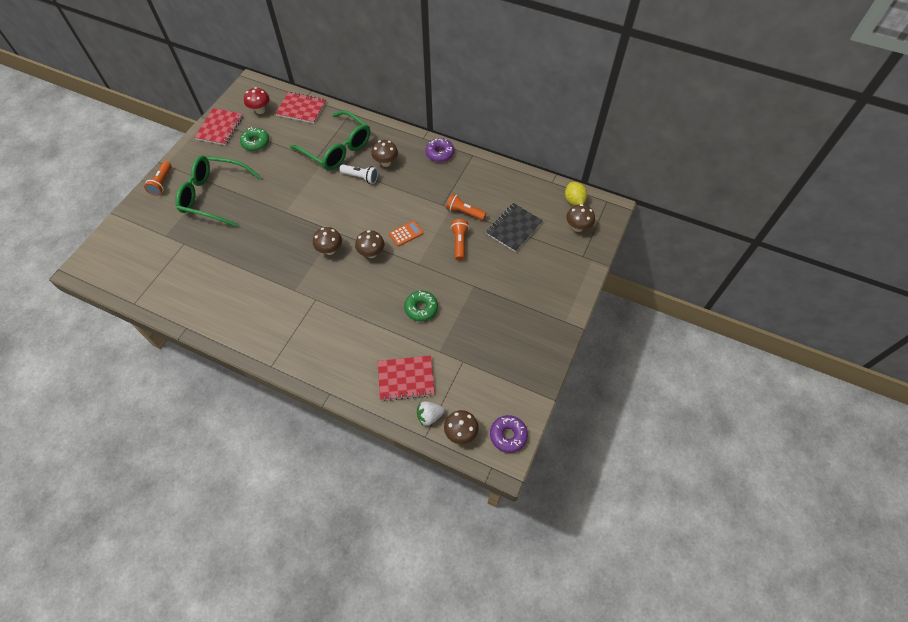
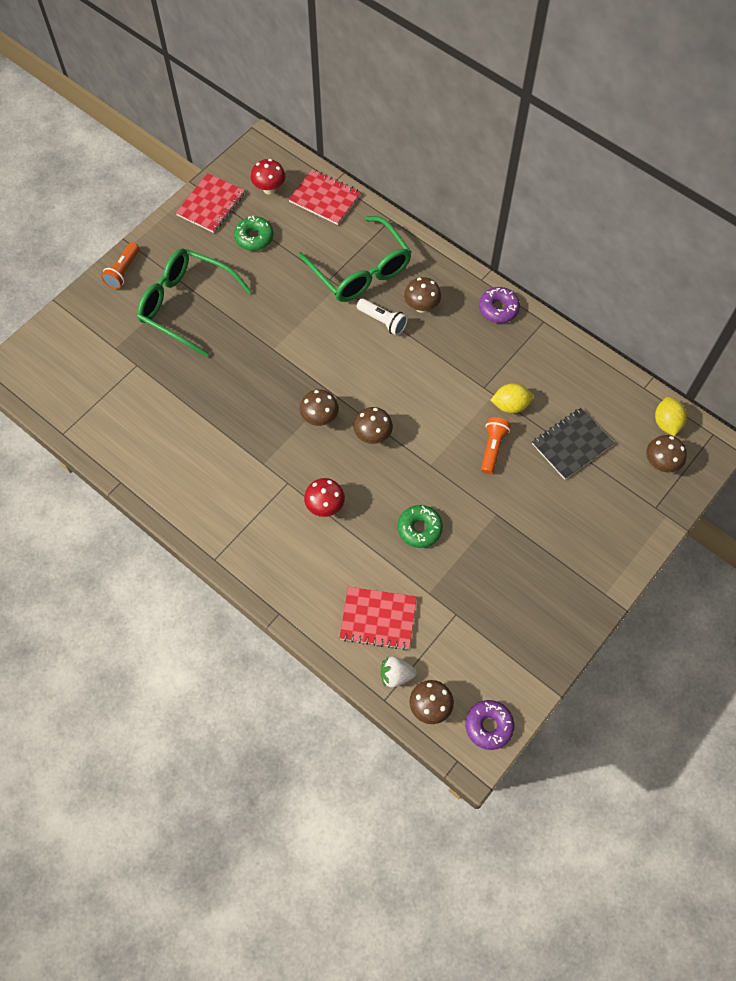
camera: 15 degrees right, 5 degrees up
orange calculator [389,221,423,247] -> none
orange flashlight [446,194,486,220] -> yellow lemon [491,383,534,414]
none -> red mushroom [304,478,345,517]

